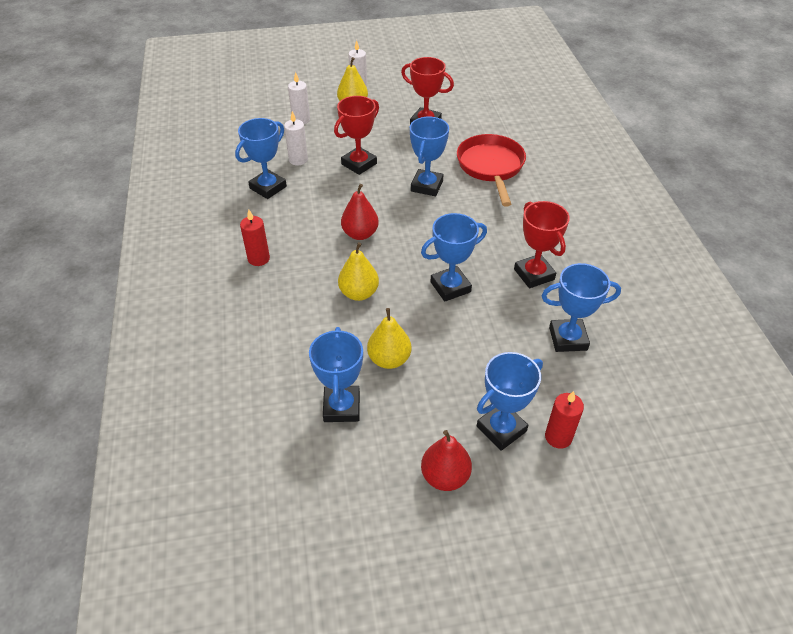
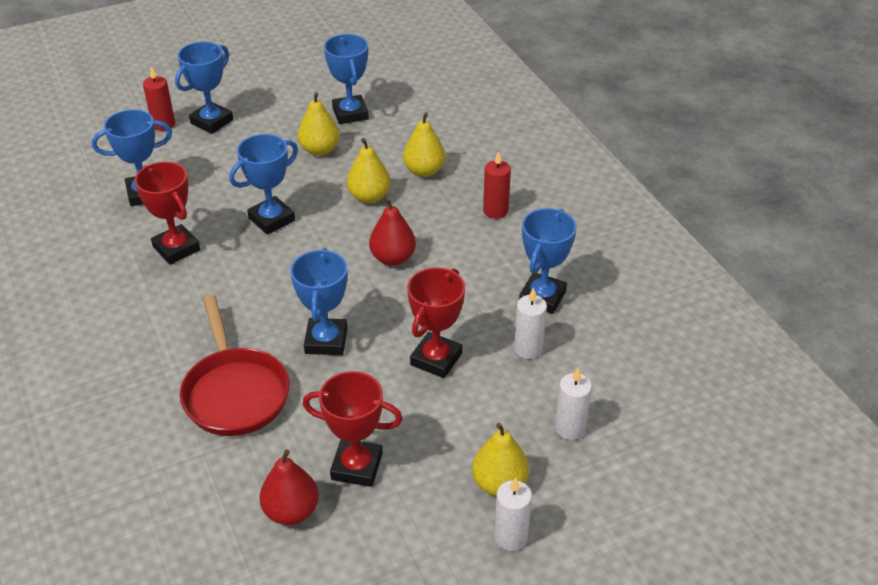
camera: 165 degrees right, 5 degrees down
red pear [421,430,472,491] -> red pear moved to [259,449,319,525]
none -> yellow pear [403,113,445,177]

